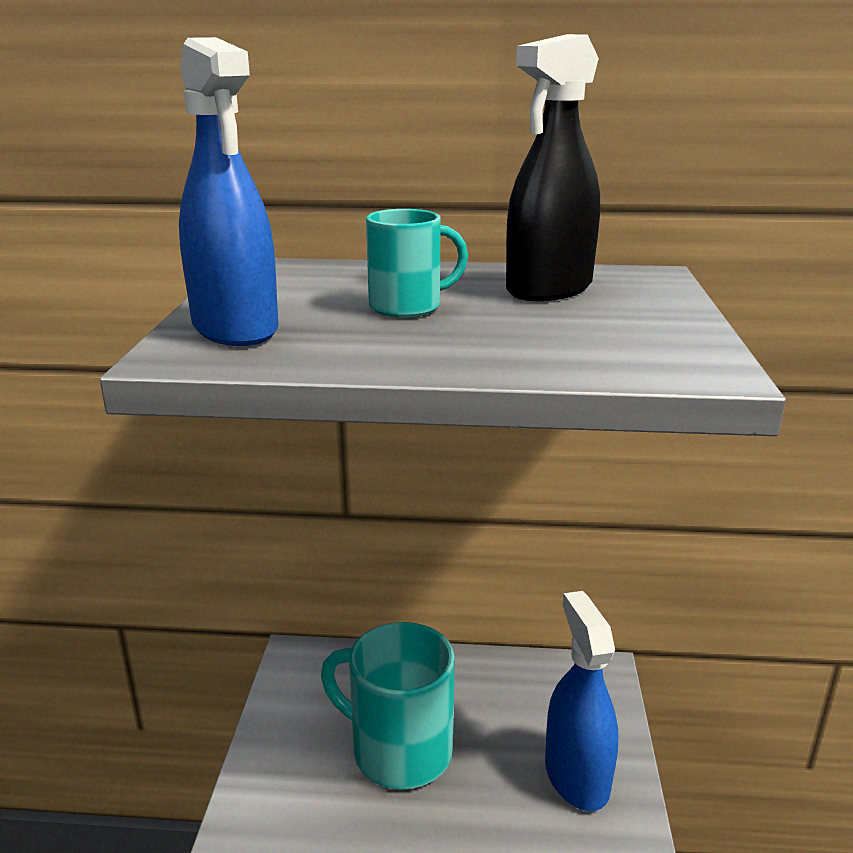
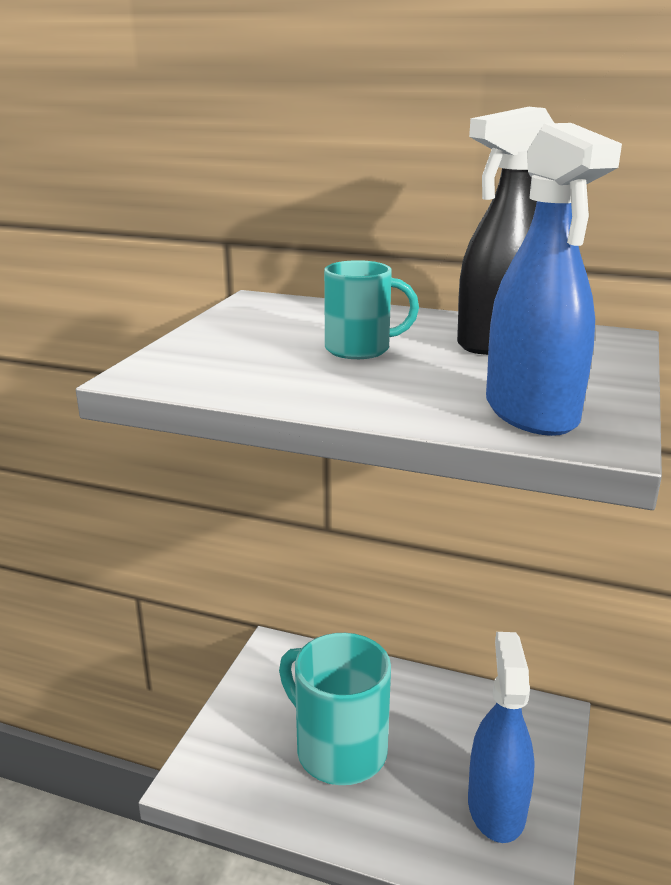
camera: 15 degrees right, 0 degrees up
blue spray bottle [179,37,278,346] -> blue spray bottle moved to [486,123,622,436]

